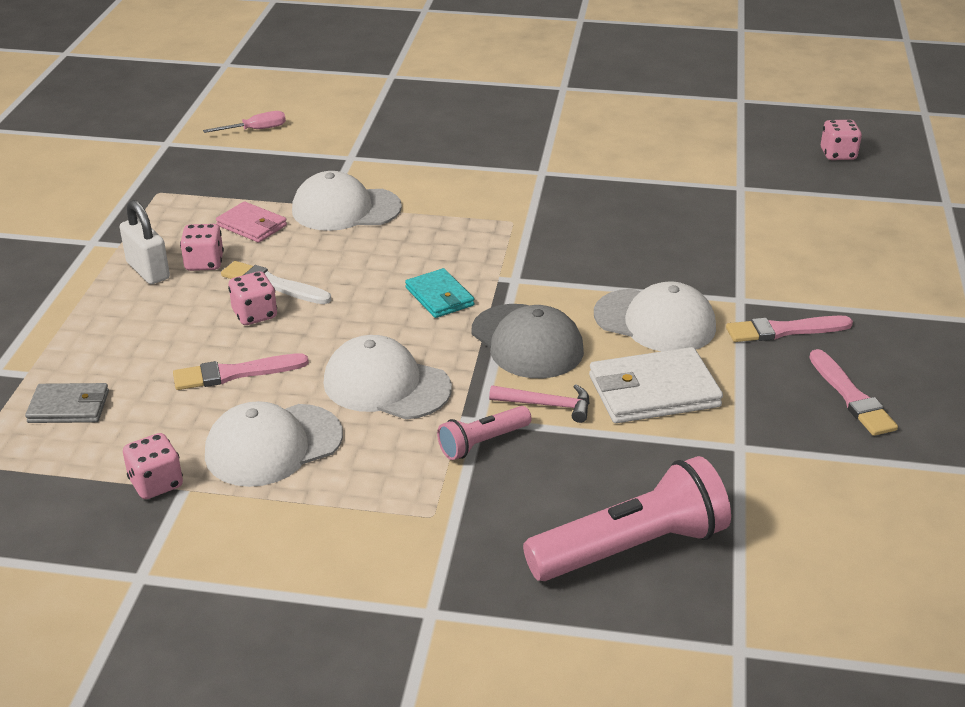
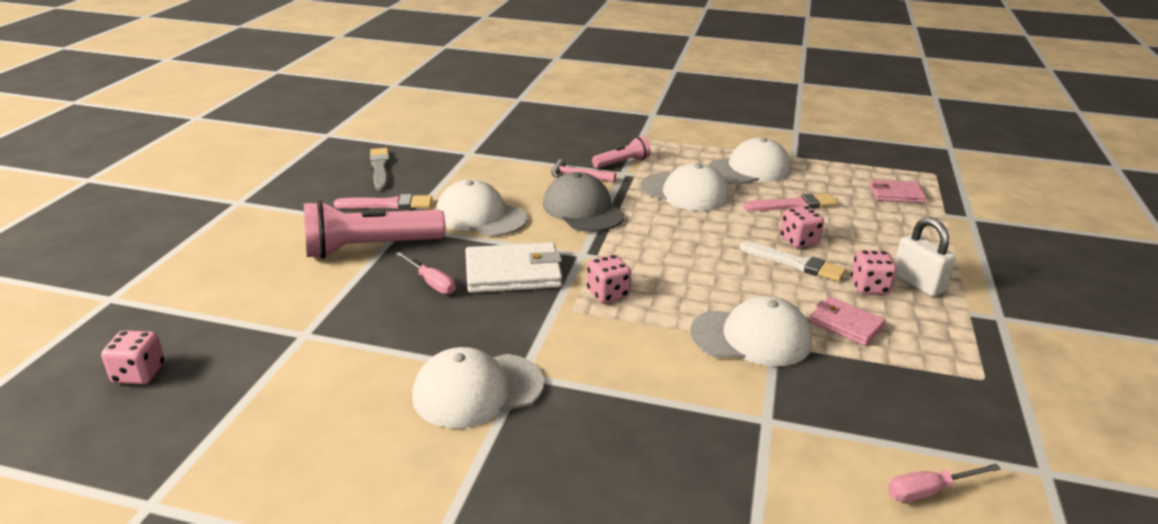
camera: 175 degrees left, 5 degrees down
grey wallet [25,383,109,423] -> pink wallet [869,179,926,203]
pink dice [123,433,183,499] -> pink dice moved to [587,254,631,303]
turquoise wallet [405,268,474,318] -> none
pink flashlight [523,456,731,581] -> pink flashlight moved to [303,200,445,259]
white wallet [589,347,723,423] -> white wallet moved to [465,242,562,293]
pink brush [809,349,898,436] -> grey brush [370,148,390,191]
none -> pink screwdriver [396,252,456,294]
none -> white cap [412,347,544,428]

